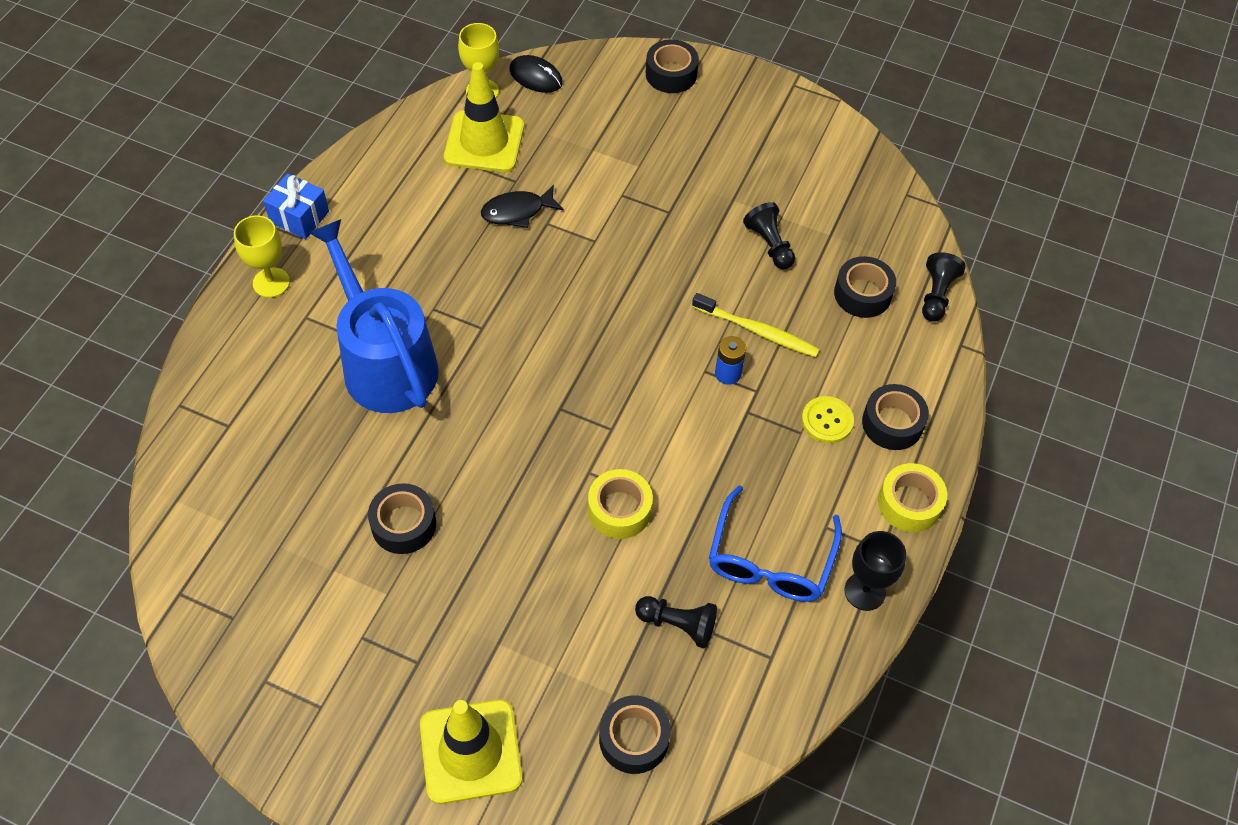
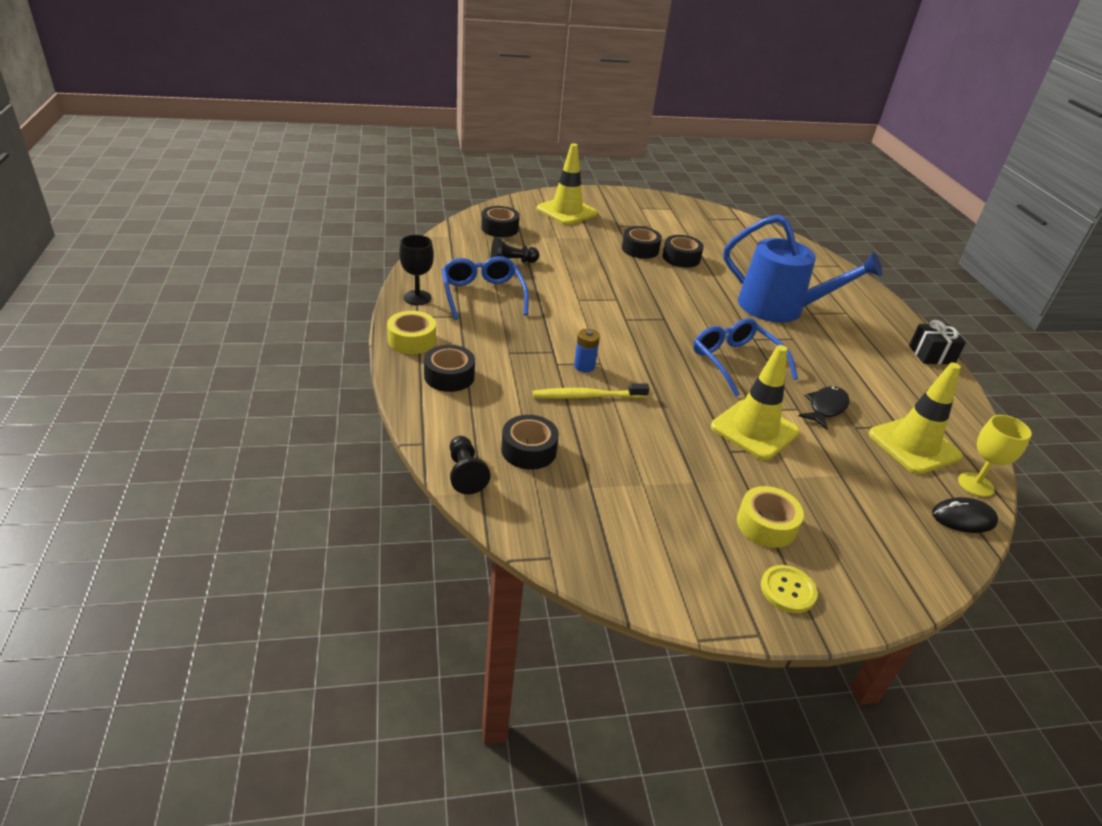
camera: 145 degrees right, 20 degrees down
yellow goblet [234,215,290,298] -> none
blue gift [263,173,329,239] -> black gift [909,320,966,364]
yellow tape [588,469,653,539] -> yellow tape moved to [737,486,804,548]
black tape [646,39,699,93] -> black tape moved to [622,226,662,259]
black pawn [743,202,795,269] -> none
yellow button [802,396,854,443] -> yellow button moved to [761,565,818,613]
none -> blue glasses [693,318,798,397]
none -> yellow traffic cone [711,345,800,460]

